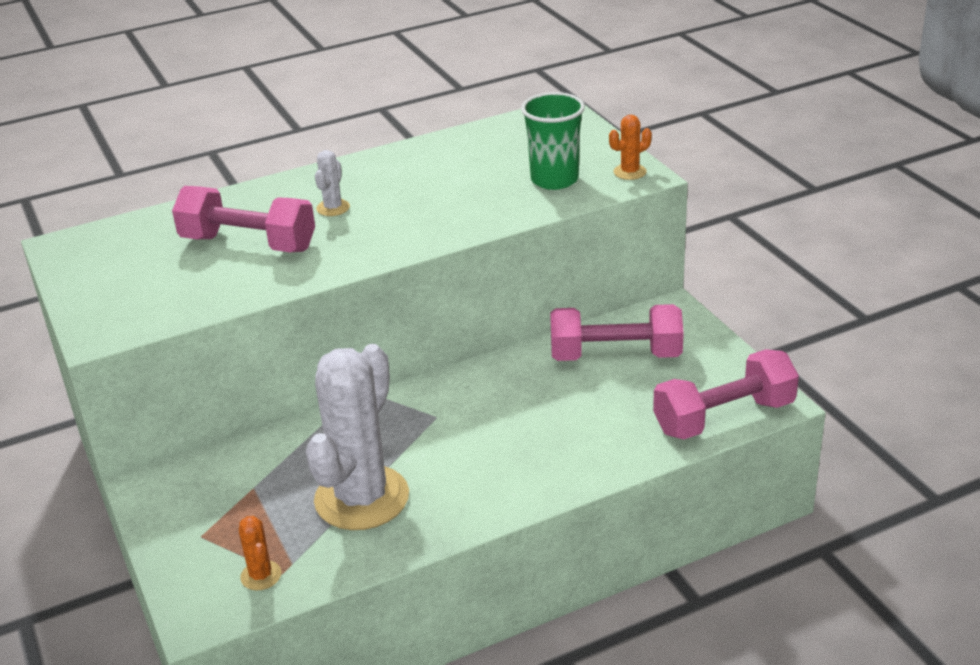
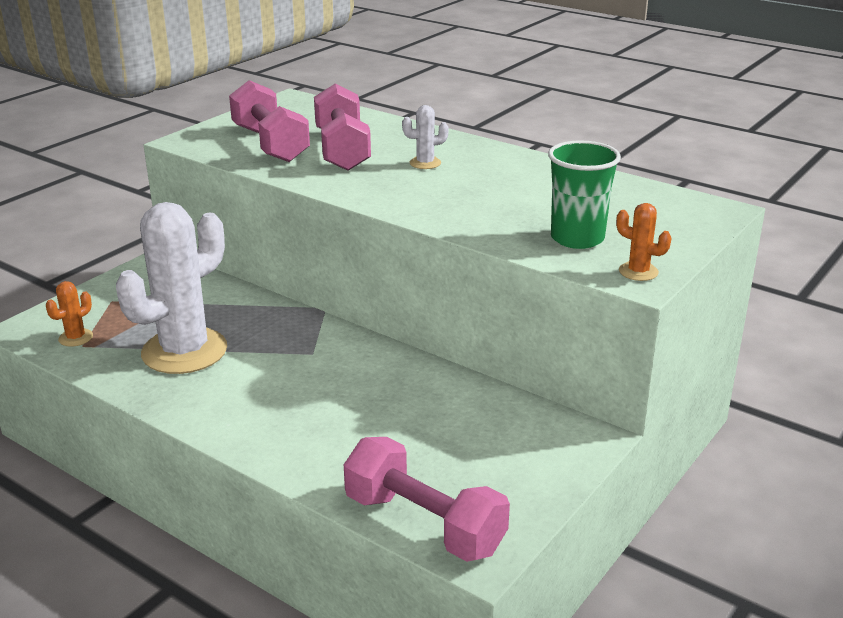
camera: 60 degrees right, 5 degrees down
white cactus [306,344,409,530] -> white cactus turned 45 degrees counterclockwise [116,202,227,374]
pink dumbbell [550,304,684,361] -> pink dumbbell moved to [229,80,310,162]

